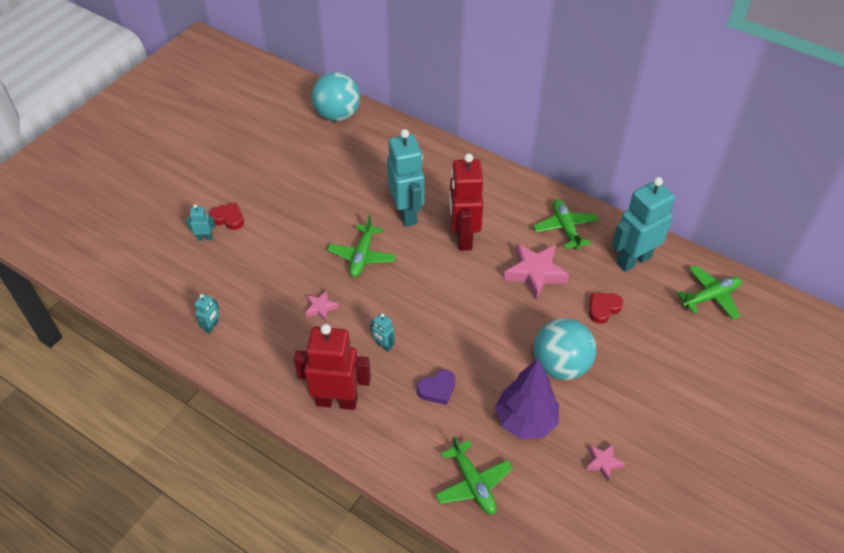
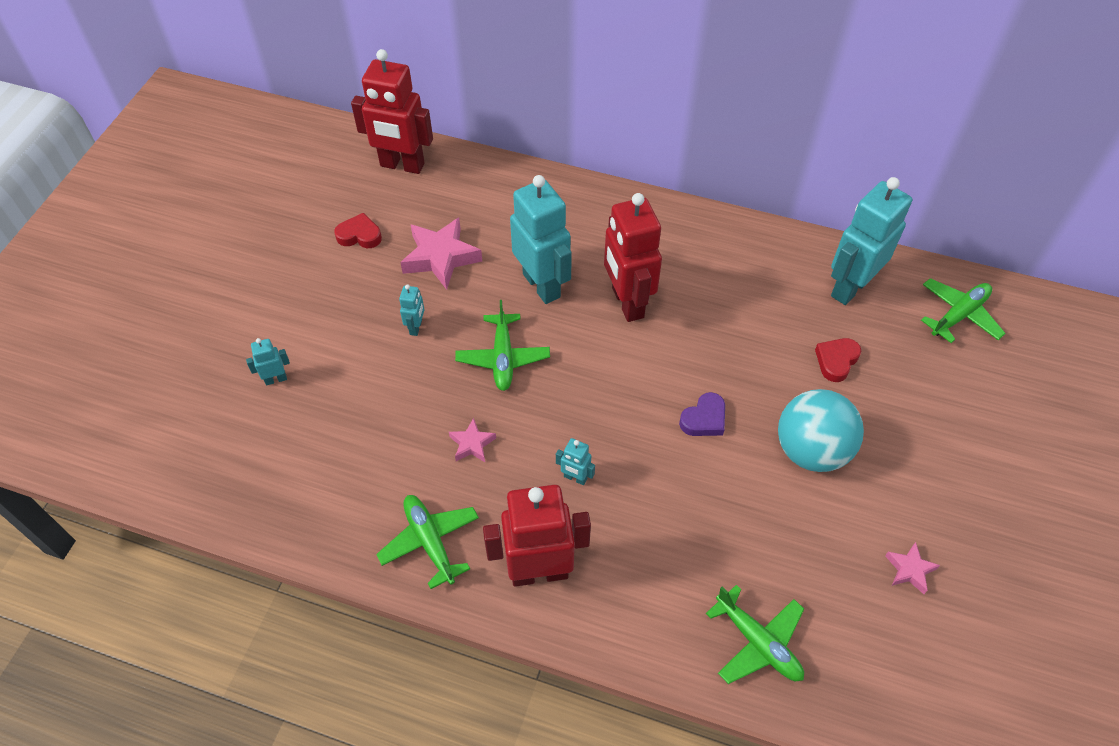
camera: 15 degrees left, 5 degrees up
turquoise robot [194,294,219,334] -> turquoise robot moved to [399,285,424,336]
red heart [210,203,244,230] -> red heart moved to [334,213,382,248]
turquoise ball [312,72,360,121] -> red robot [351,49,433,174]
purple heart [417,370,456,405] -> purple heart moved to [679,392,725,436]
purple tree [495,359,559,439] -> none
pink star [504,243,569,299] -> pink star moved to [400,218,482,290]
green plane [533,199,599,250] -> green plane moved to [376,495,479,589]

